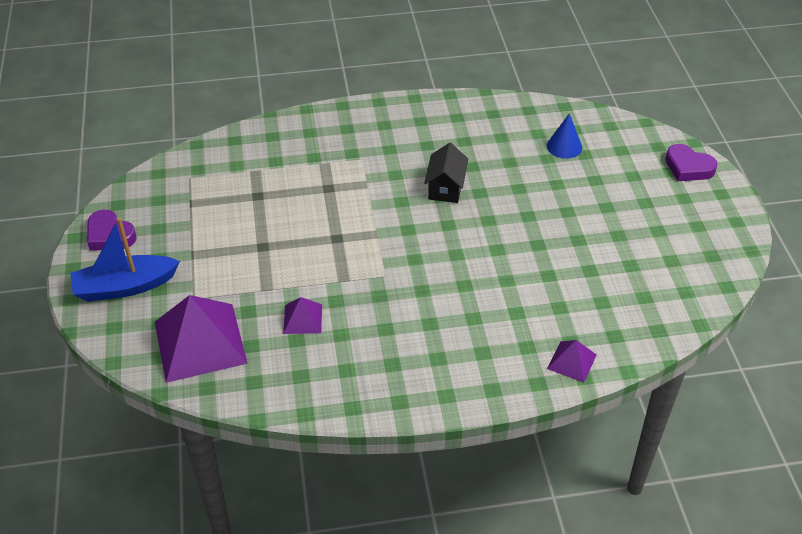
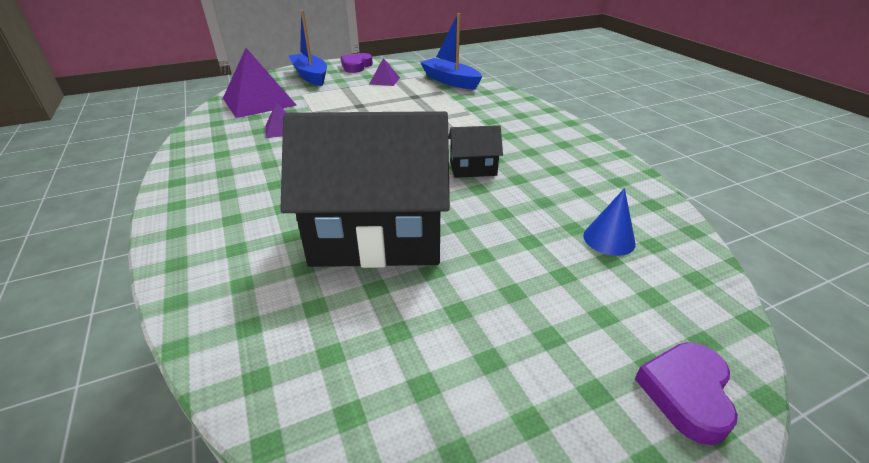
camera: 75 degrees right, 10 degrees down
purple pyramid [547,340,597,383] -> purple pyramid moved to [370,58,400,86]
none -> black house [280,111,450,268]
none -> blue boat [420,13,482,90]

